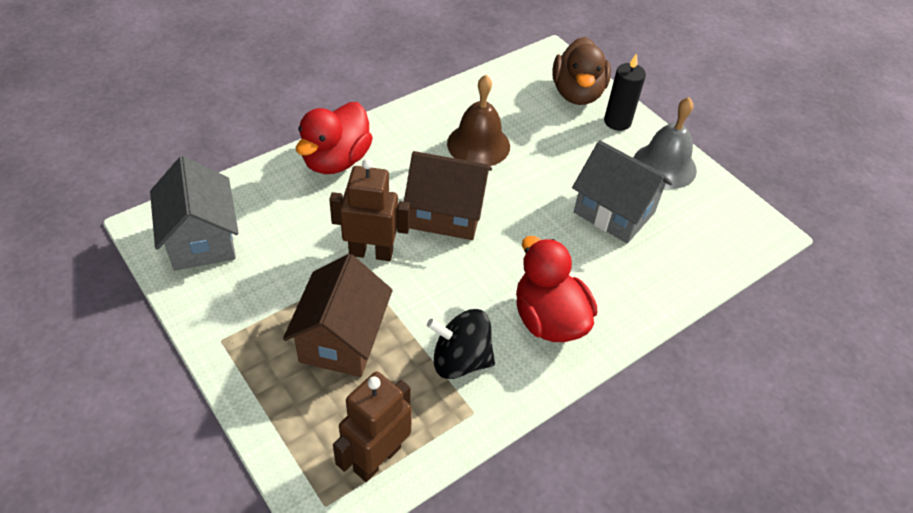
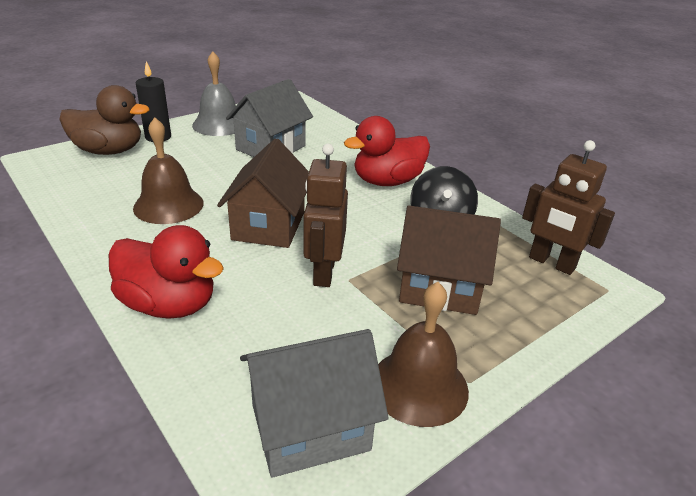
camera: 90 degrees left, 15 degrees down
none -> brown bell [378,282,469,427]

